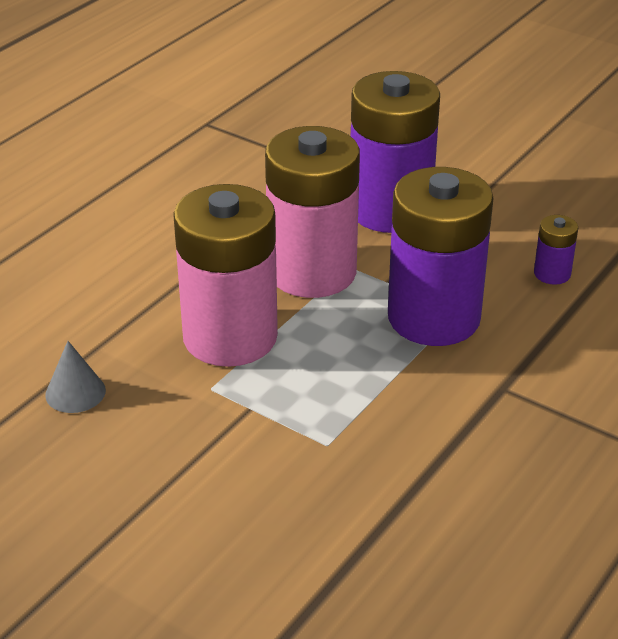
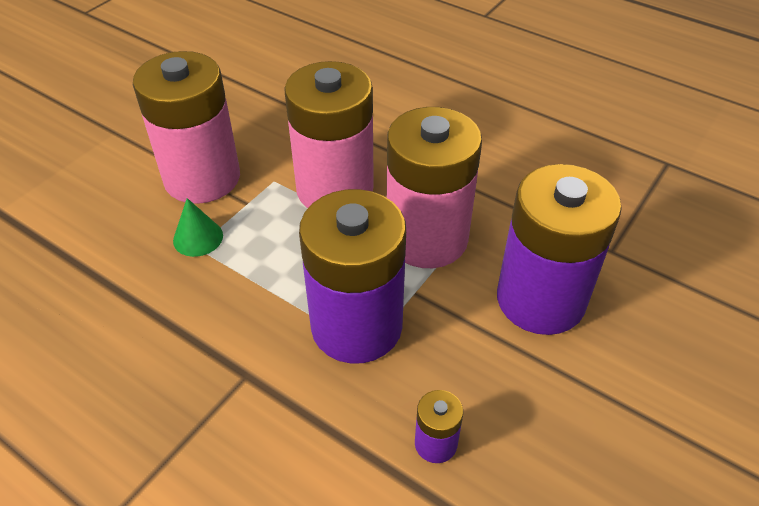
camera: 90 degrees right, 10 degrees up
grey cone [45,341,106,413] -> none
none -> pink battery [133,51,240,204]
none -> green cone [173,198,223,257]

